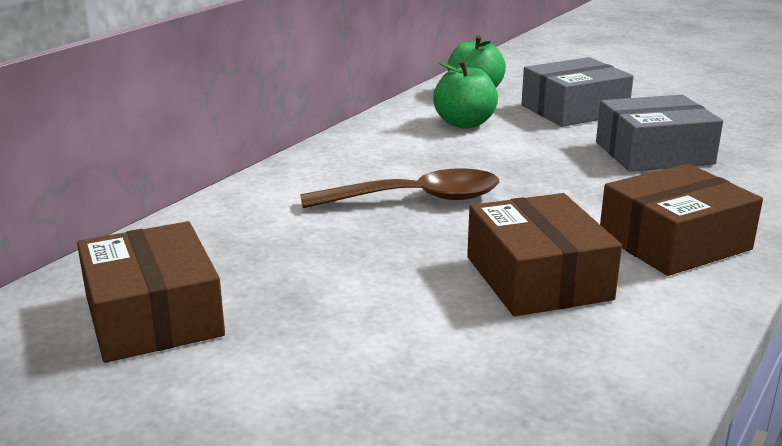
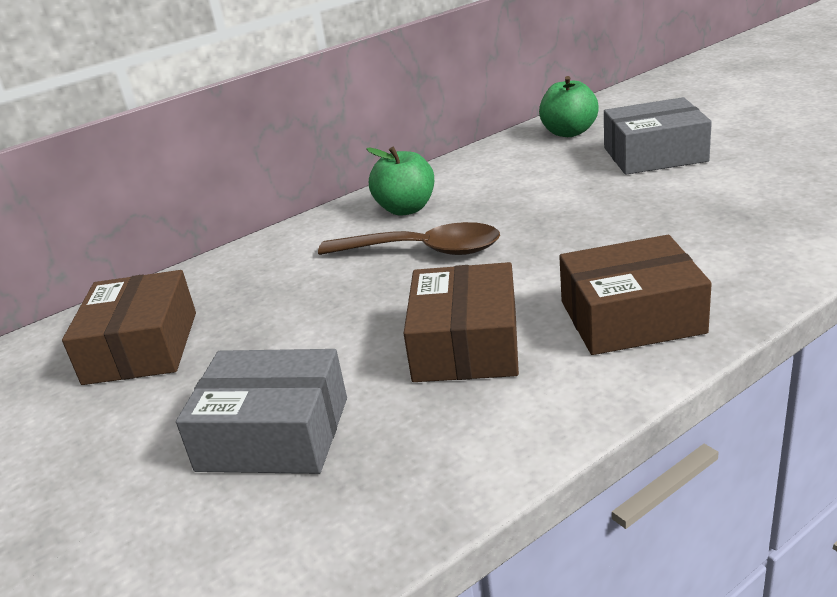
camera: 25 degrees right, 5 degrees up
green apple [433,61,498,129] -> green apple moved to [366,147,434,216]
grey box [596,95,723,172] -> grey box moved to [176,349,347,474]

